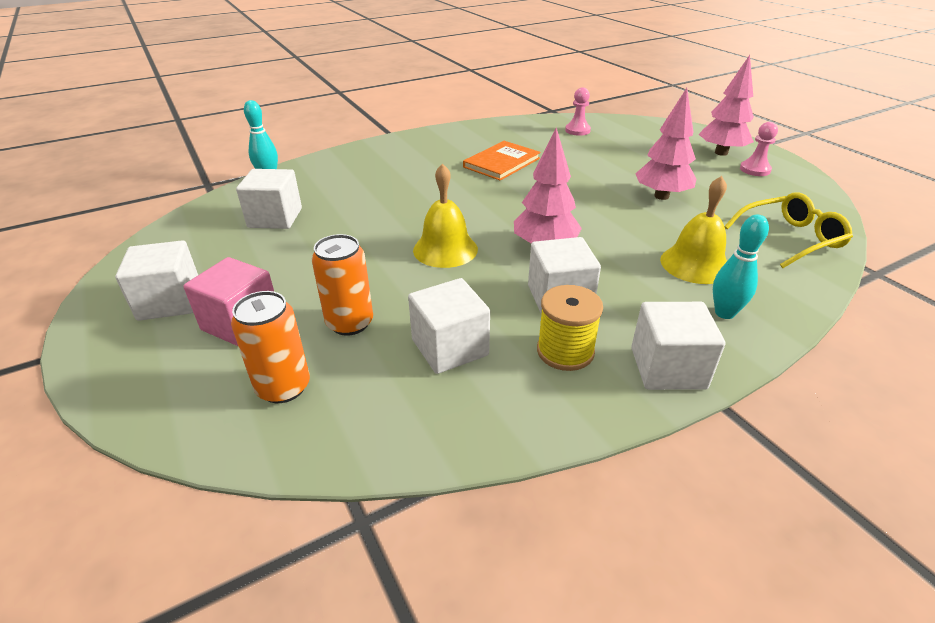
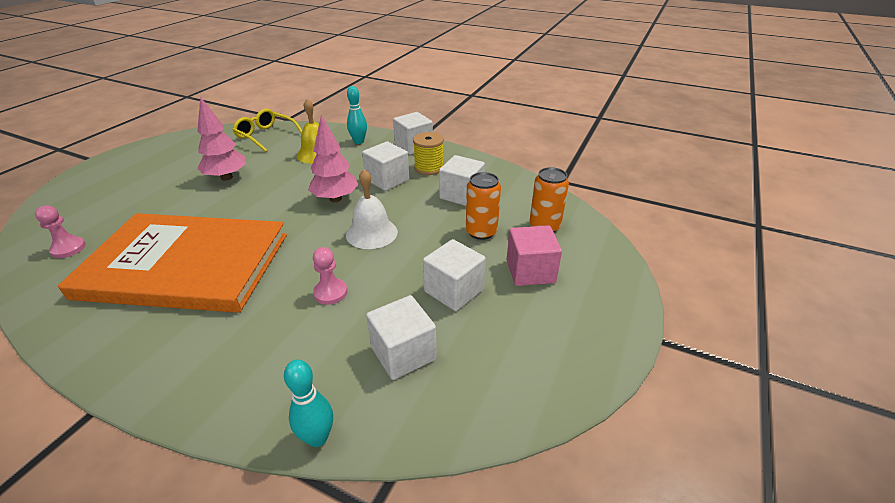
camera: 125 degrees left, 0 degrees up
white cube [115,240,198,321] -> white cube moved to [423,239,486,311]
yellow bell [413,163,478,268] -> white bell [346,169,398,249]
orange book [463,141,541,181] -> orange book [58,213,287,313], size x2.26
pink tree [699,55,754,156] -> none
pink pawn [740,122,778,176] -> pink pawn moved to [313,247,347,305]

